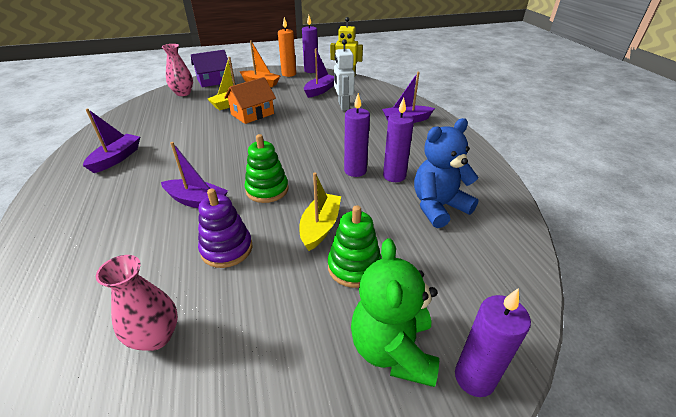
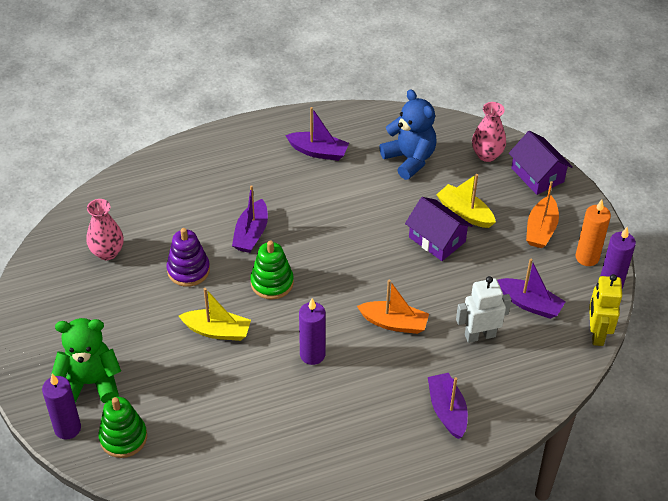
camera: 85 degrees right, 10 degrees up
orange house [224,77,276,124] -> purple house [405,197,473,261]
green stacking toy [328,205,382,288] -> green stacking toy moved to [99,397,147,458]
purple candle [383,97,414,182] -> none
blue teddy bear [414,118,479,228] -> blue teddy bear moved to [379,89,437,180]
none -> orange boat [357,279,429,334]

